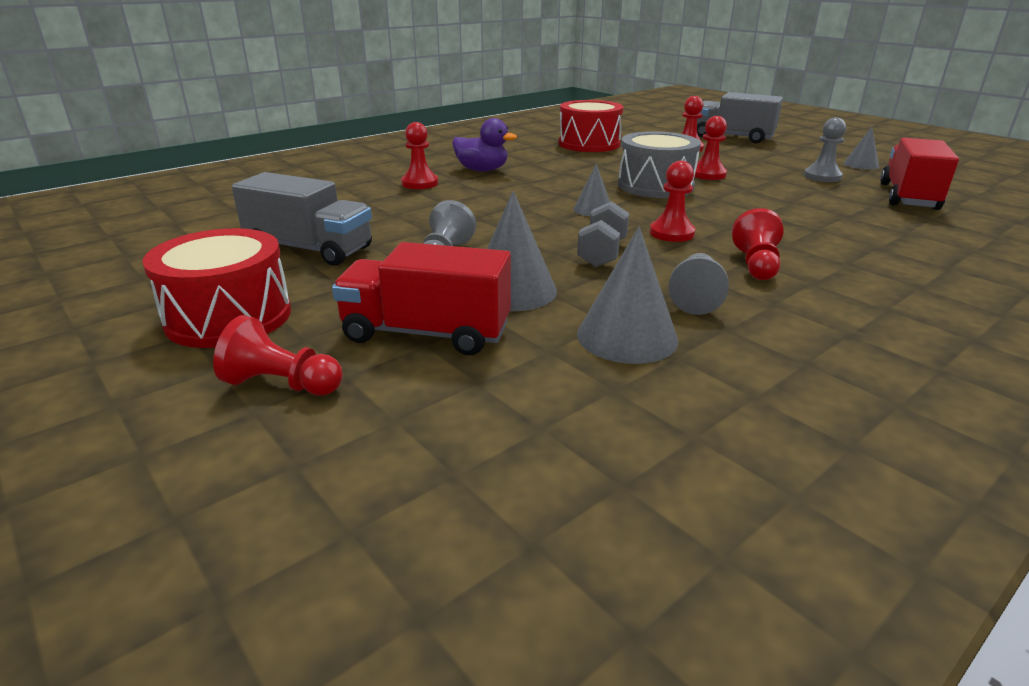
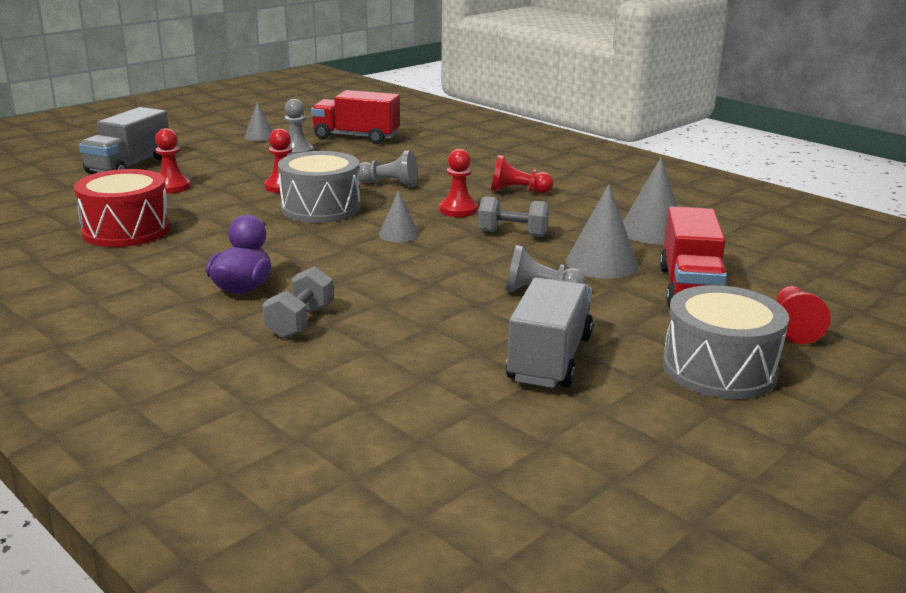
camera: 95 degrees left, 5 degrees down
red drum [143,228,291,348] -> grey drum [662,285,789,399]
red pawn [401,122,438,189] -> grey dumbbell [263,266,334,339]
grey pawn [669,253,729,315] -> grey pawn moved to [357,150,417,187]

